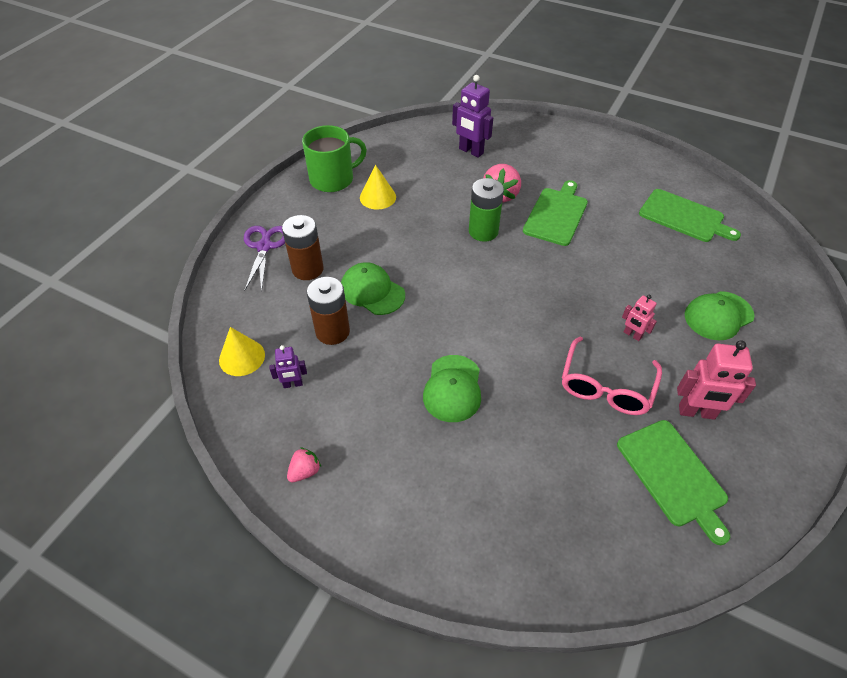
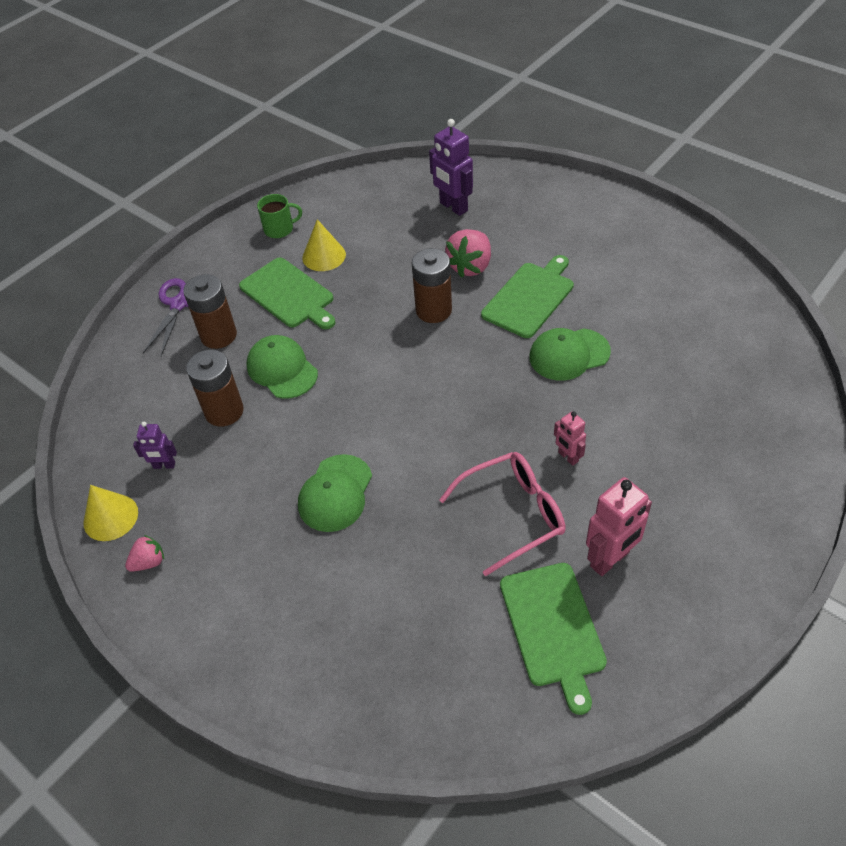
camera: 15 degrees right, 0 degrees up
yellow cone [219,327,265,376] -> yellow cone moved to [83,485,138,541]
green mug [302,125,367,192] -> green mug [257,194,302,238], size x0.57
green battery [469,178,504,242] -> brown battery [412,248,452,323]
pink glasses [562,336,662,415] -> pink glasses turned 150 degrees counterclockwise [439,452,566,576]
green cutting board [639,189,741,242] -> green cutting board moved to [239,258,336,329]
pink robot [677,340,756,420] -> pink robot turned 60 degrees counterclockwise [586,477,652,576]
green cap [685,291,755,340] -> green cap moved to [529,328,611,381]

